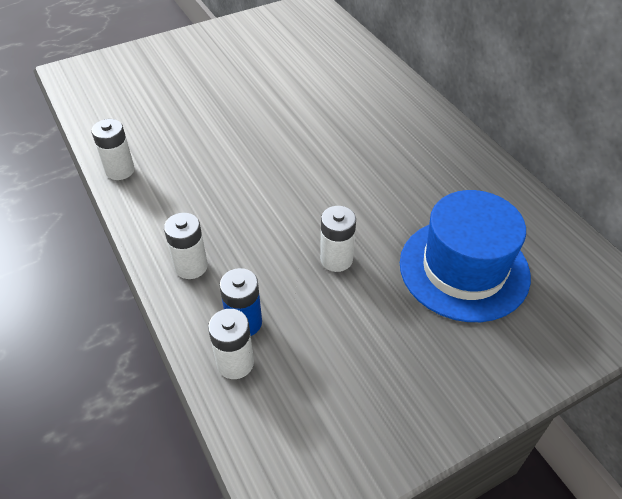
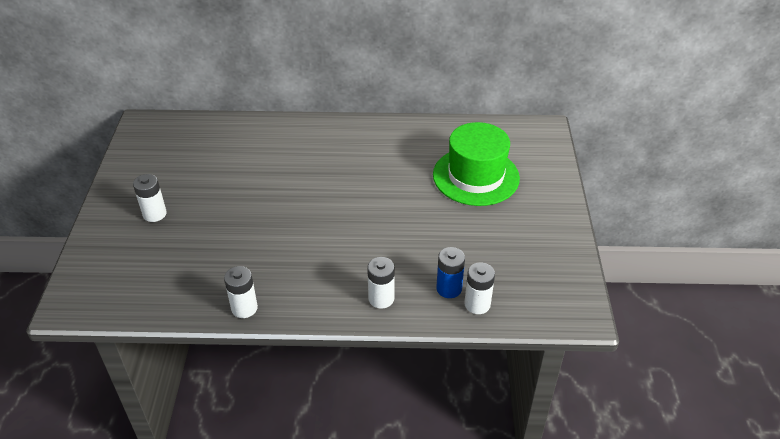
camera: 60 degrees left, 5 degrees down
white battery [320,206,356,272] -> white battery moved to [133,174,167,222]
blue hat [400,190,531,322] -> green hat [433,122,520,206]

